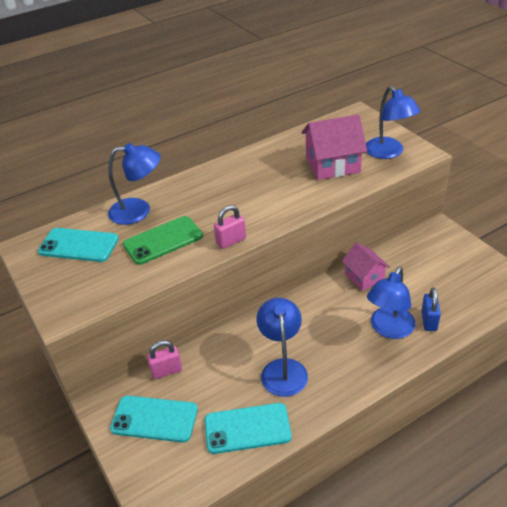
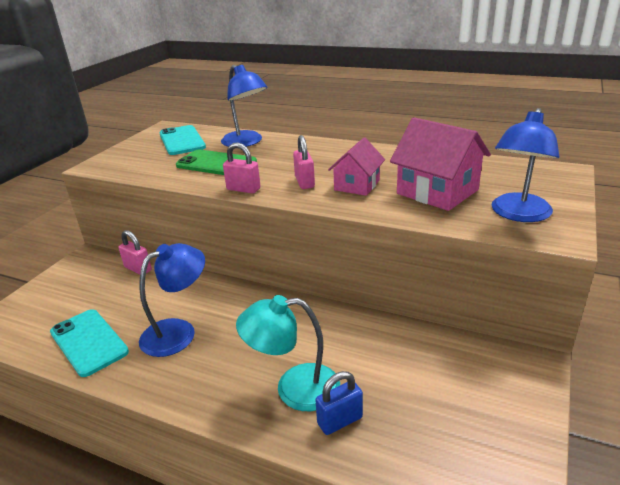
camera: 55 degrees right, 10 degrees down
turquoise phone [110,396,198,443] -> none
pink house [341,242,390,291] -> pink house moved to [328,138,385,196]
blue lamp [367,266,415,339] -> turquoise lamp [236,295,340,411]
none -> pink padlock [293,135,315,189]

